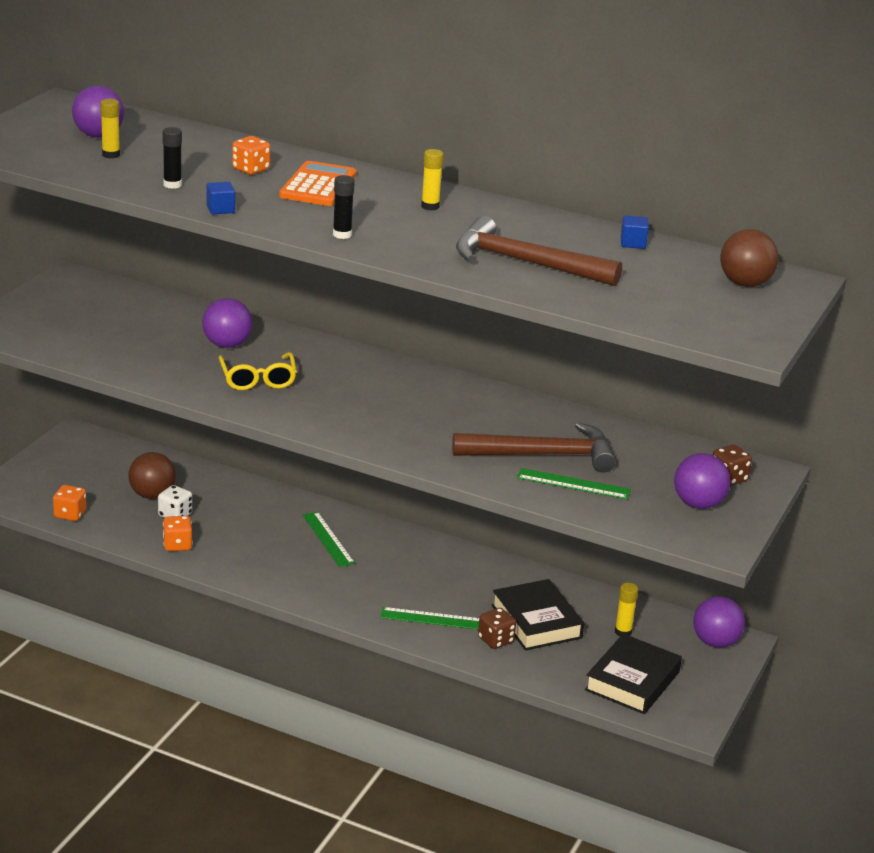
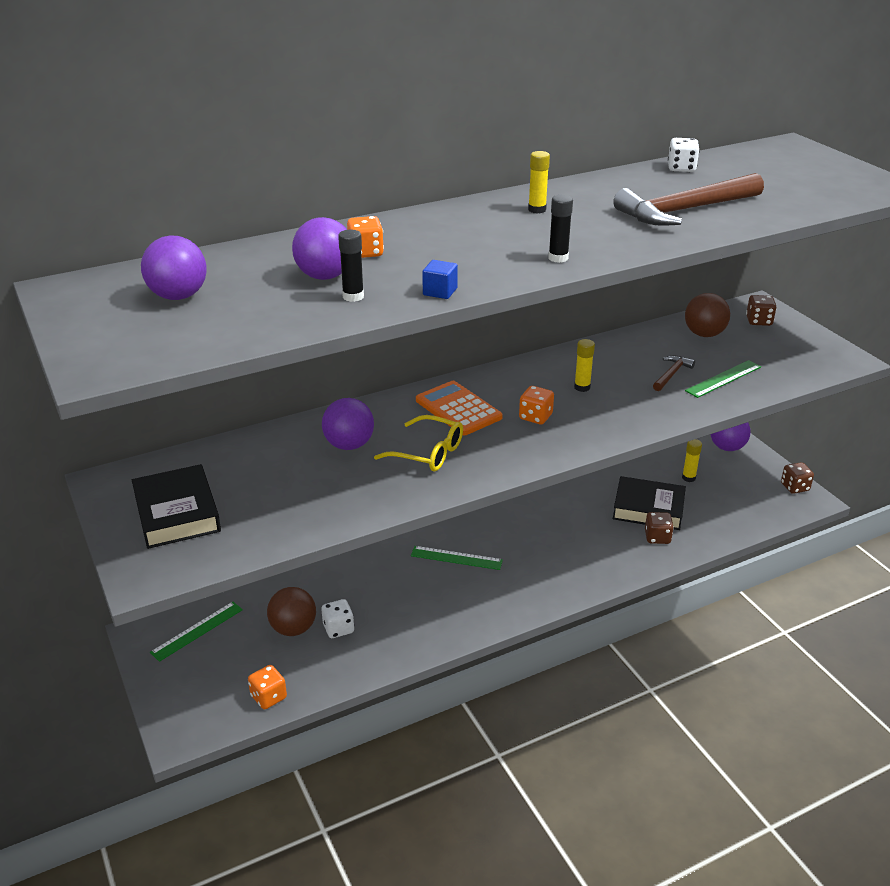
camera: 50 degrees left, 5 degrees up
yellow glue stick [100,99,120,158] -> yellow glue stick moved to [574,339,595,392]
orange dice [163,516,193,551] -> orange dice moved to [519,386,554,424]
orange calculator [279,161,357,206] -> orange calculator moved to [416,381,503,435]
green ruler [380,607,479,630] -> green ruler moved to [150,602,243,662]
brown hammer [452,422,616,473] -> brown hammer [653,356,695,391], size x0.47
black book [585,634,682,714] -> black book moved to [132,464,221,549]
blue cube [621,215,649,249] -> white dice [668,138,700,172]
purple ball [674,453,730,509] -> purple ball moved to [292,217,347,280]
brown ball [720,229,779,287] -> brown ball moved to [685,293,730,337]
none -> brown dice [781,462,814,494]

